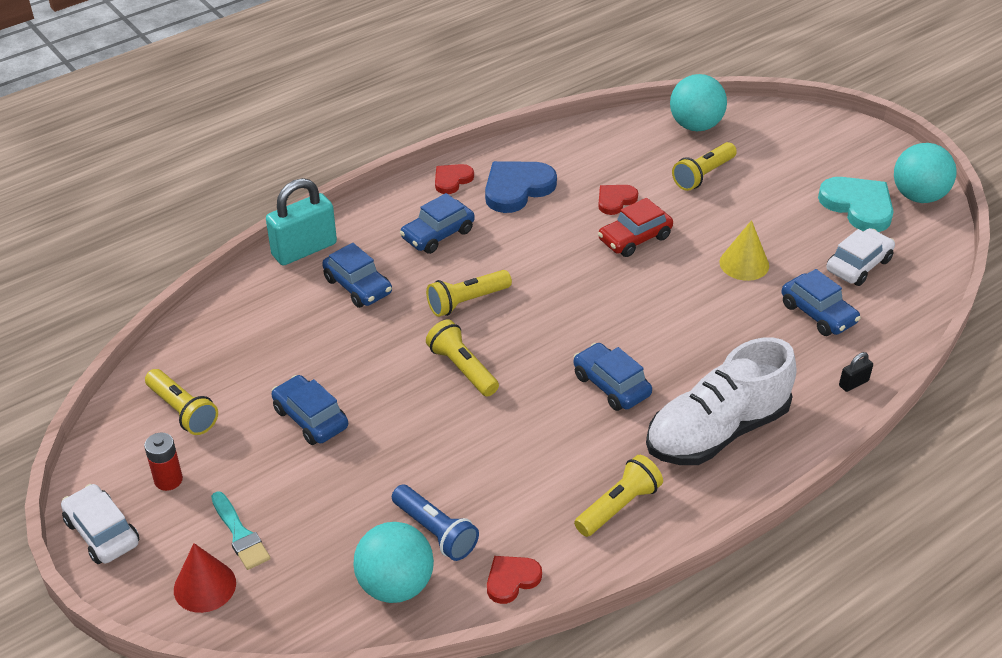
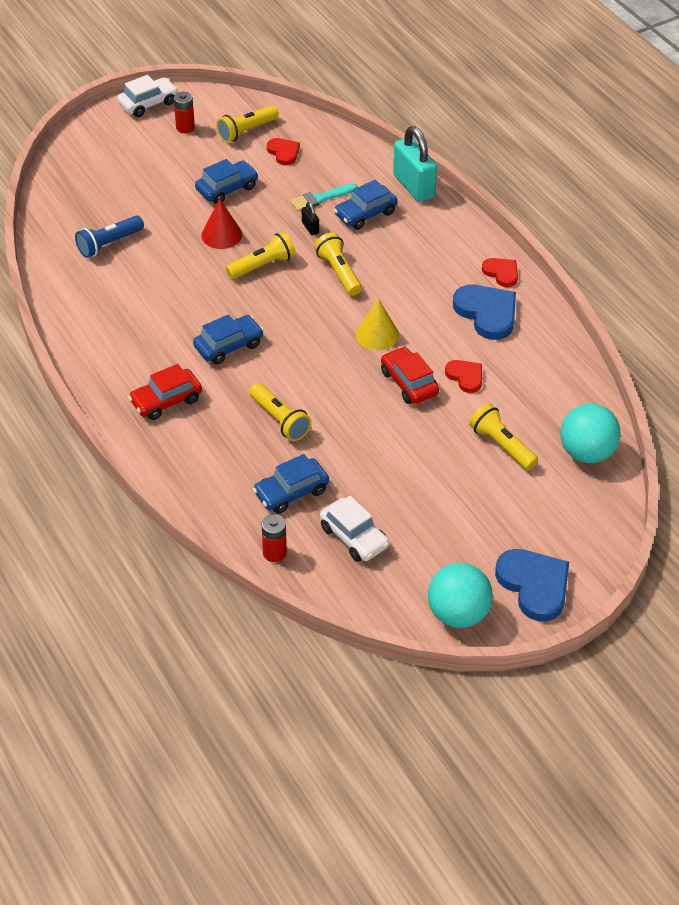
camera: 95 degrees right, 5 degrees up
red cone [174,543,236,613] -> red cone moved to [201,199,242,249]
turquoise brush [211,491,270,570] -> turquoise brush moved to [291,183,357,211]
turquoise ball [353,522,434,603] -> none
blue car [400,193,475,254] -> none
red heart [487,556,542,604] -> red heart moved to [267,138,300,165]
yellow flashlight [574,455,663,537] -> yellow flashlight moved to [249,383,312,441]
white shoe [646,338,796,465] -> red car [128,364,202,420]
yellow cone [720,220,769,281] -> yellow cone moved to [356,299,399,350]
turquoise heart [818,177,894,232] -> none
black padlock [839,352,873,392] -> black padlock moved to [302,202,319,235]
none -> red battery [262,514,287,562]
none -> blue heart [495,549,569,621]

